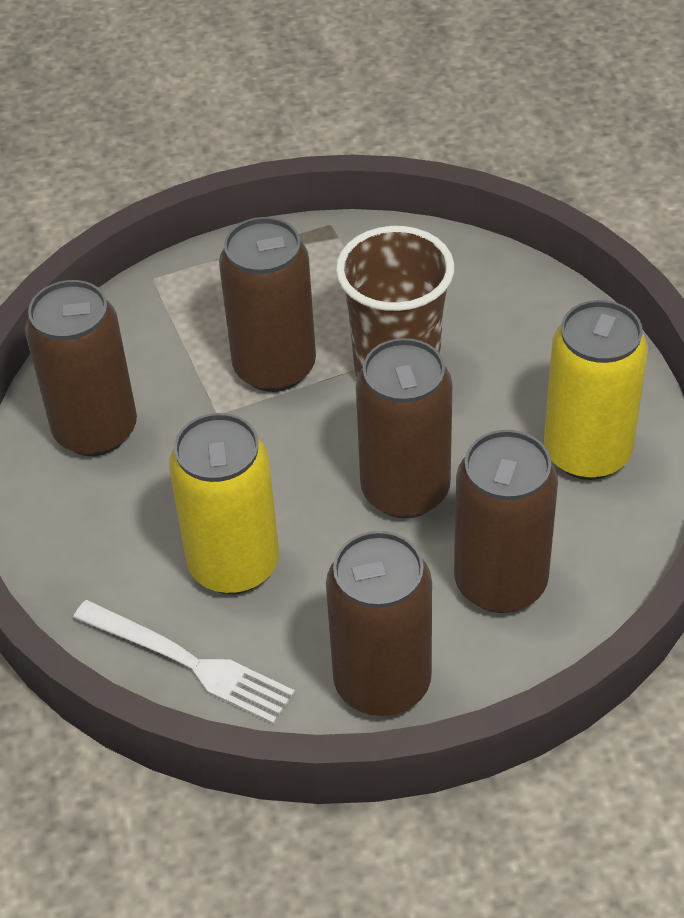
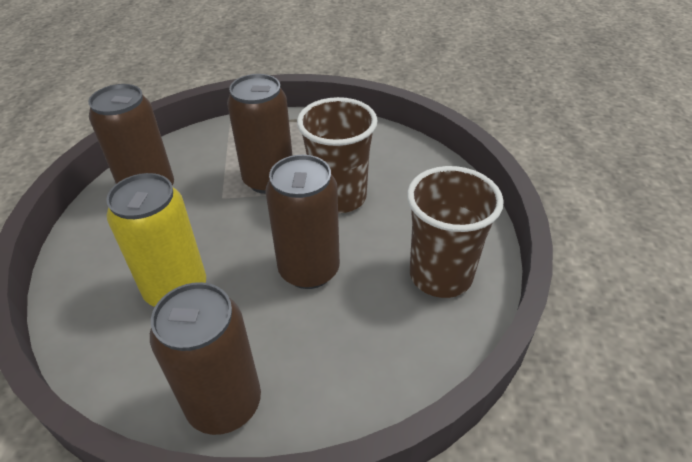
camera: 15 degrees right, 5 degrees down
white fork [73,600,295,724] -> none
brown can [454,430,558,613] -> none
yellow can [544,300,648,480] -> brown cup [407,166,504,298]

